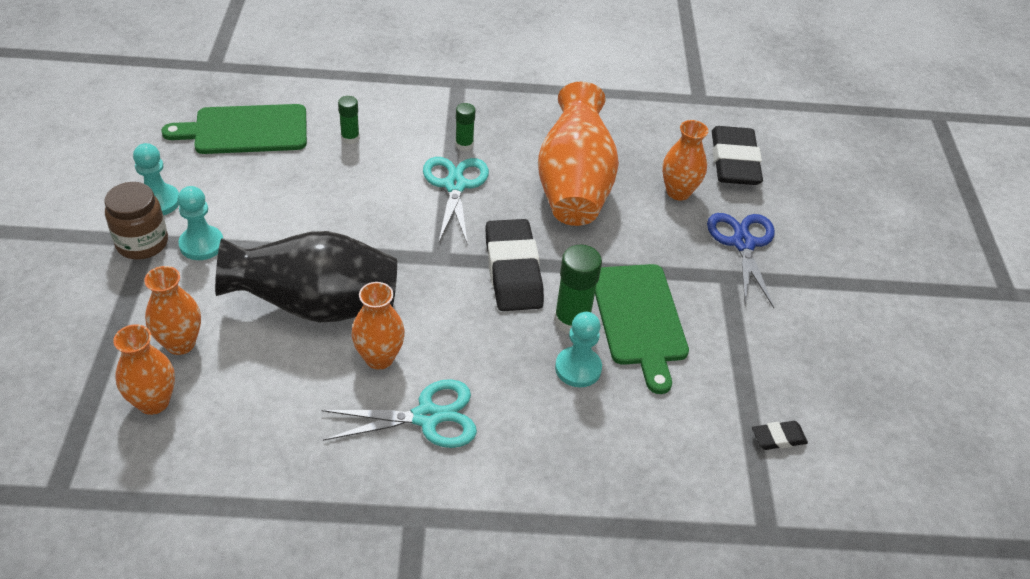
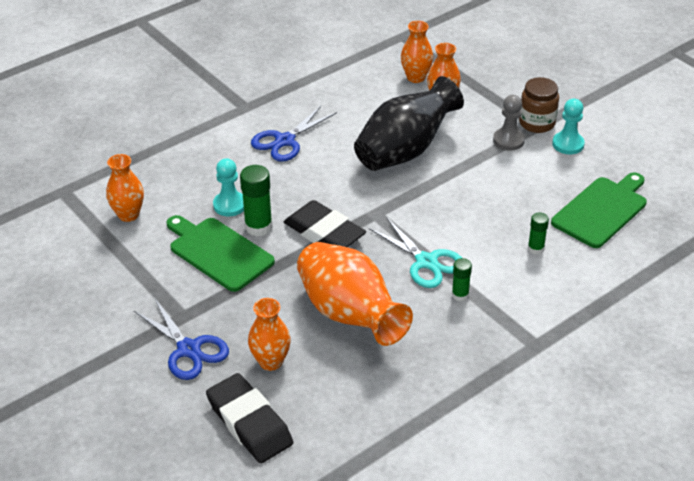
camera: 145 degrees right, 5 degrees down
turquoise pawn [178,186,223,260] -> grey pawn [493,95,525,151]
turquoise scissors [321,379,477,448] -> blue scissors [251,106,337,162]
orange vase [351,282,405,370] -> orange vase moved to [106,154,144,222]
black eraser [752,421,808,450] -> none

